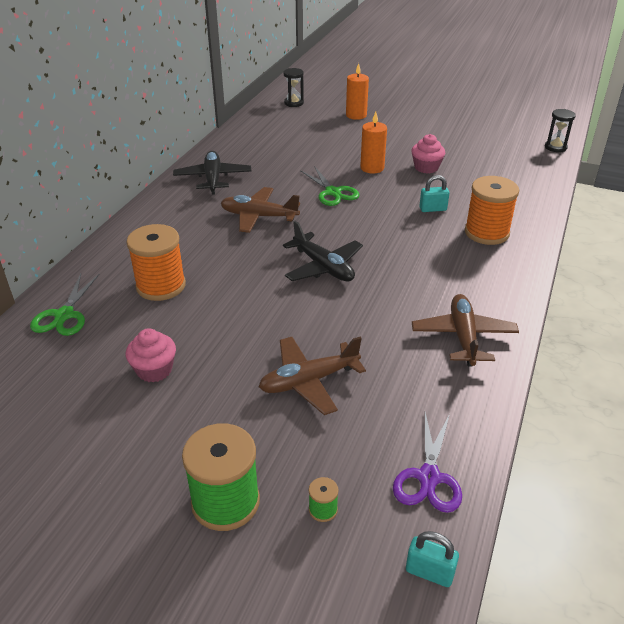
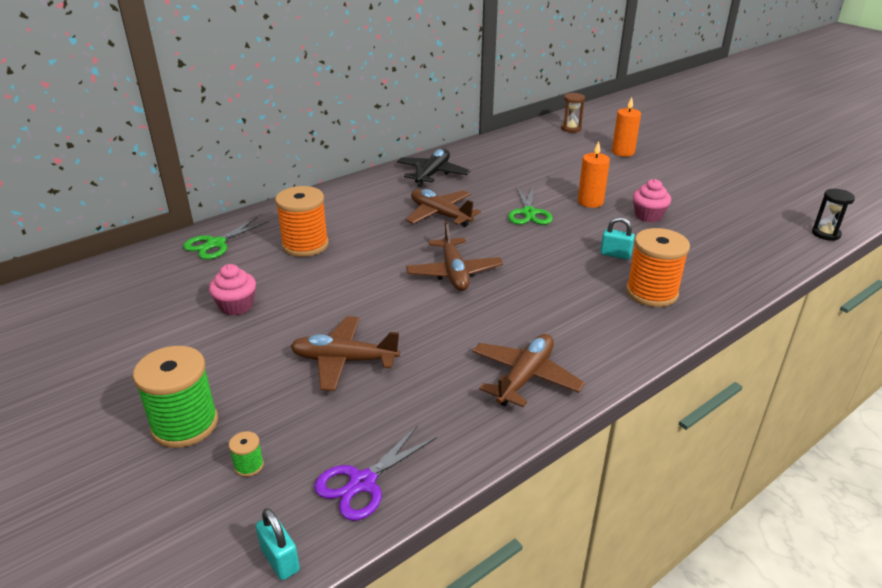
camera: 30 degrees right, 5 degrees down
black hourglass [283,68,304,107] -> brown hourglass [561,93,585,133]
black plane [283,221,363,282] -> brown plane [406,221,503,291]

